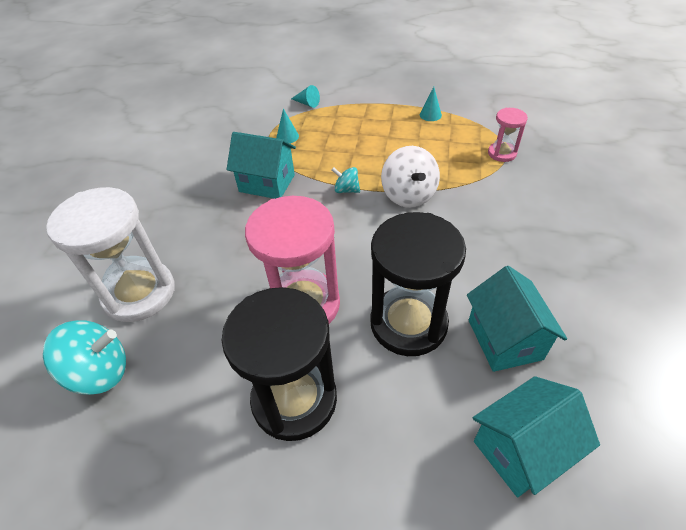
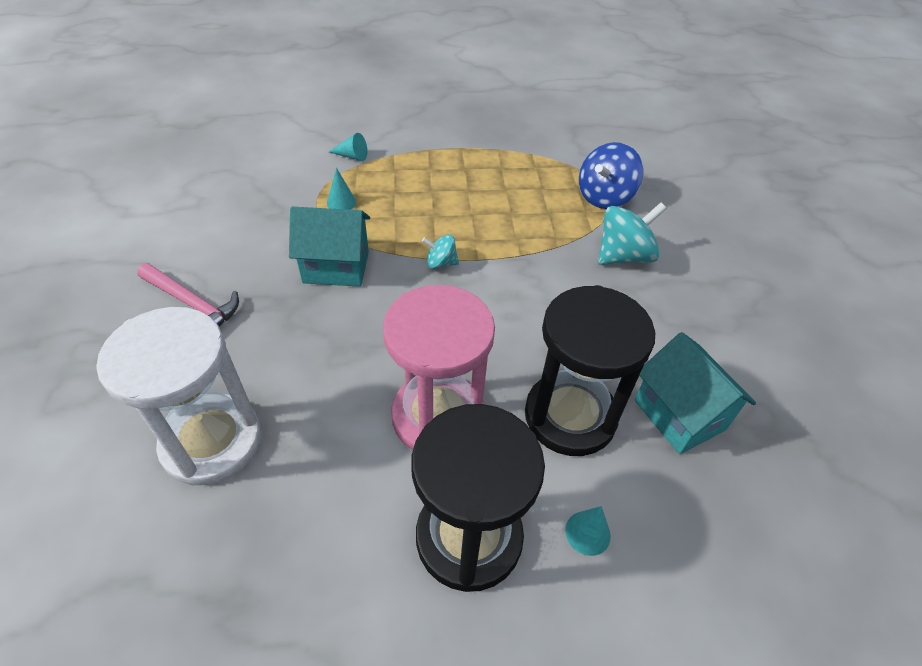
camera: 20 degrees left, 0 degrees up
turquoise spinning top [43,320,126,395] -> turquoise spinning top moved to [598,202,667,265]
white spinning top [381,146,440,208] -> none
turquoise cone [420,87,442,121] -> turquoise cone moved to [565,506,611,556]
turquoise house [473,376,600,497] -> none
pink hourglass [488,108,528,162] -> blue spinning top [579,142,643,209]
none -> pink hammer [137,263,239,327]

